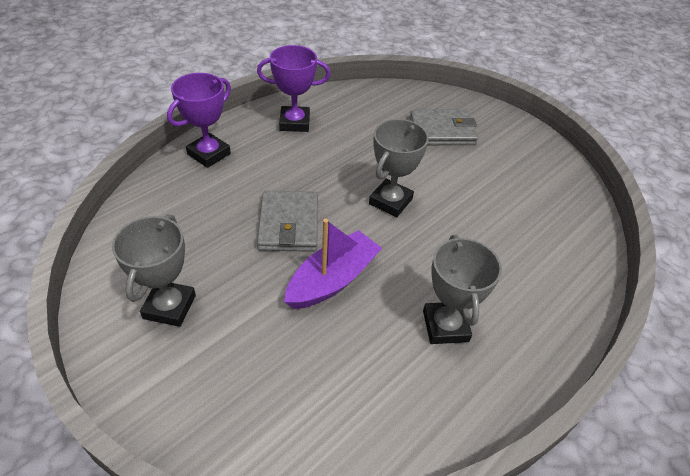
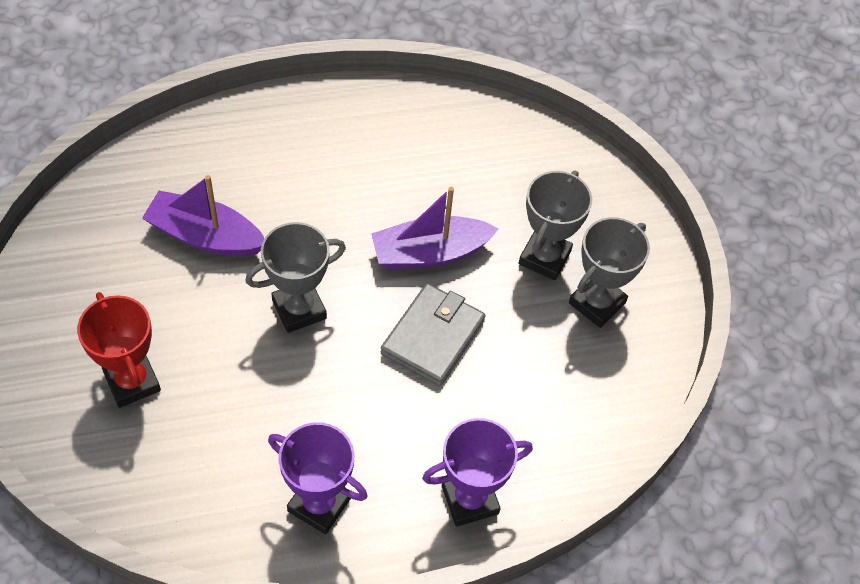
camera: 150 degrees left, 10 degrees up
grey wallet [410,110,478,145] -> red trophy [77,292,161,408]
grey trophy [423,235,502,344] -> grey trophy moved to [519,171,592,280]
none -> purple boat [142,175,264,256]

